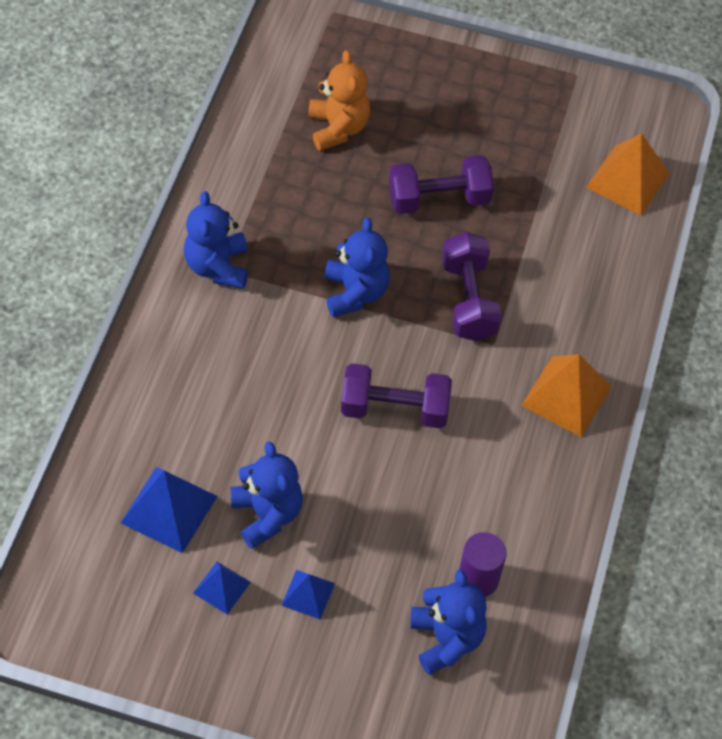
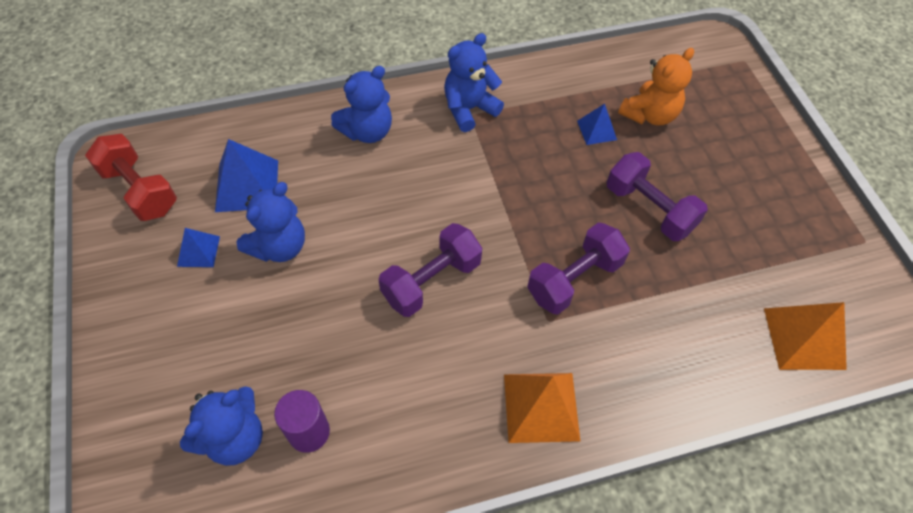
camera: 60 degrees right, 0 degrees up
blue pyramid [281,570,335,619] -> blue pyramid moved to [577,104,617,145]
blue teddy bear [325,218,390,317] -> blue teddy bear moved to [331,66,392,143]
purple dumbbell [341,363,452,428] -> purple dumbbell turned 75 degrees clockwise [379,223,482,317]
none -> red dumbbell [85,134,177,221]

